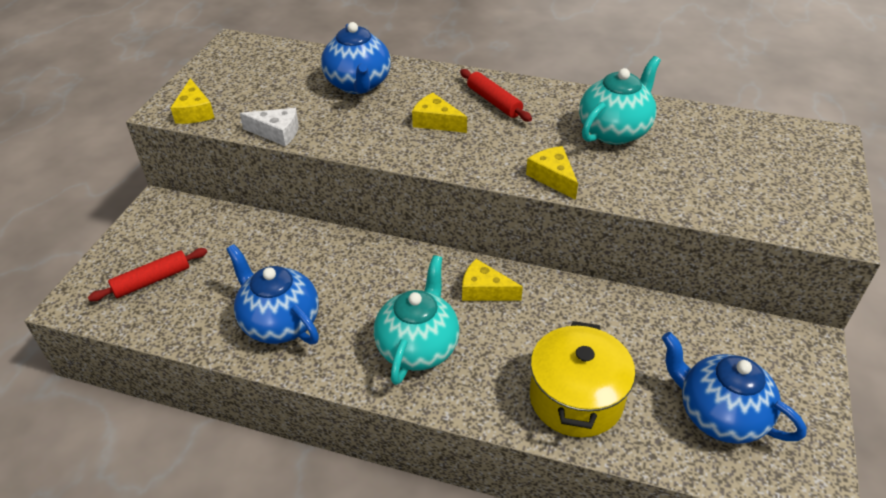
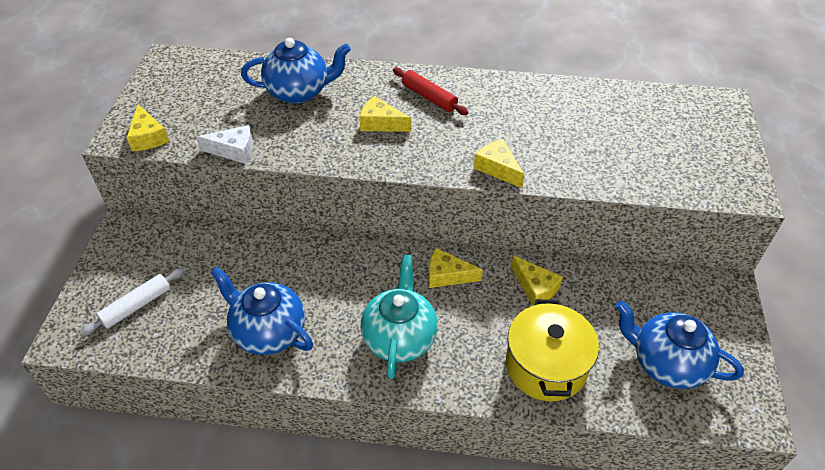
camera: 10 degrees left, 5 degrees up
red rolling pin [88,248,207,301] -> white rolling pin [80,268,184,336]
blue teapot [321,22,391,94] -> blue teapot turned 75 degrees counterclockwise [241,38,351,104]
turquoise teapot [579,56,661,145] -> none
none -> yellow cheese [511,256,563,306]

